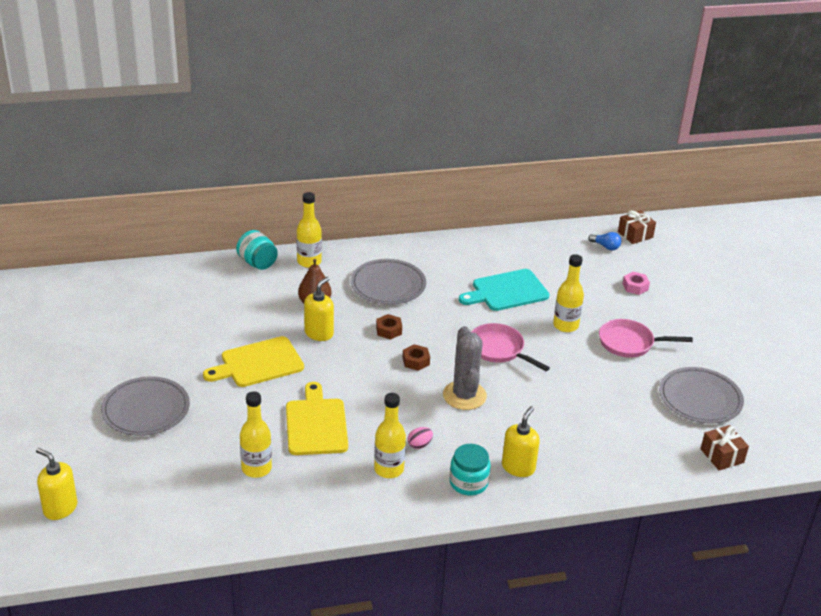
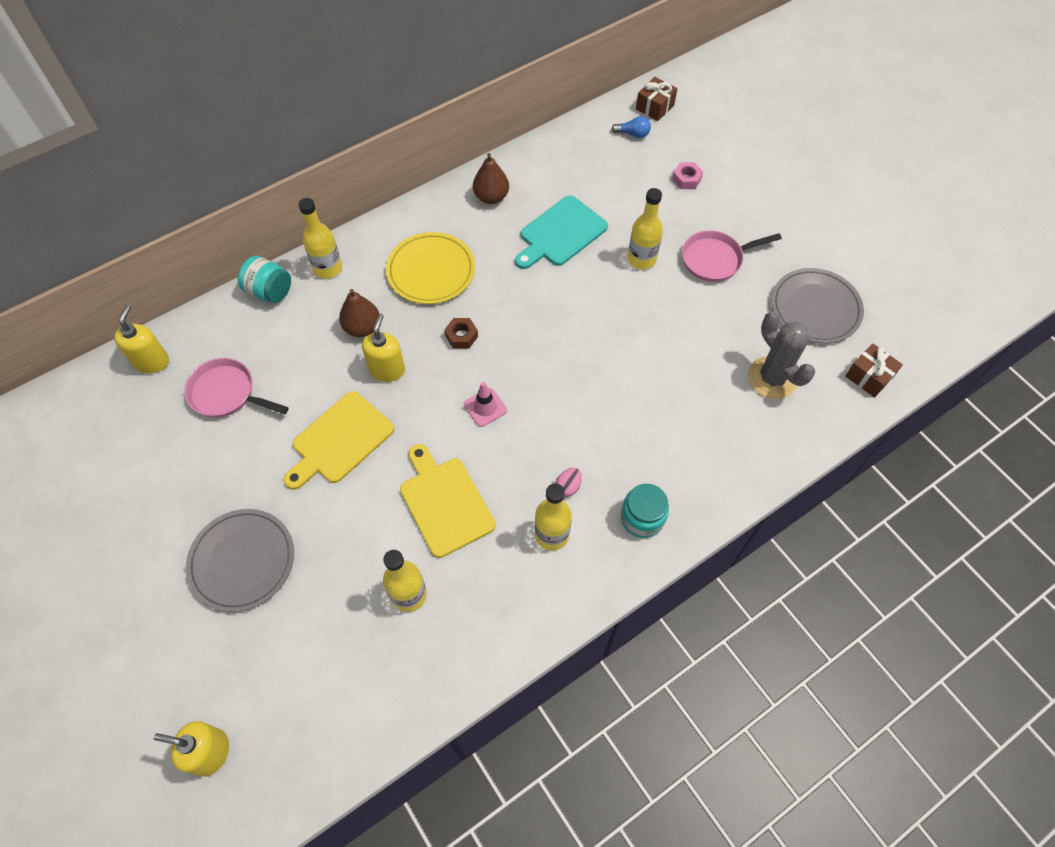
camera: 20 degrees left, 25 degrees up
grey plate [351,259,426,305] -> yellow plate [386,232,475,304]
brown nut [403,344,430,371] -> none
grey cactus [443,326,487,410] -> grey cactus moved to [748,311,815,399]
pink pan [472,323,550,371] -> pink pan moved to [184,358,289,418]
yellow soap dispenser [502,406,540,477] -> yellow soap dispenser moved to [114,305,169,373]
none -> pink traffic cone [464,382,507,427]
none -> brown pear [473,153,509,204]

